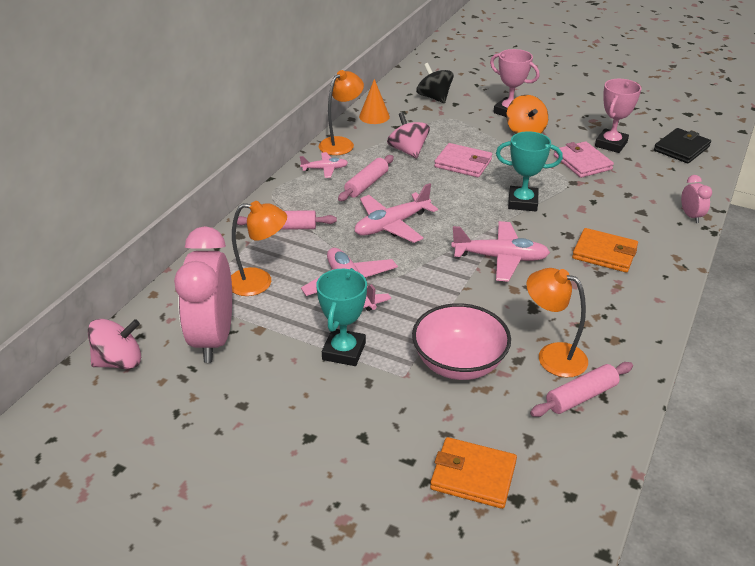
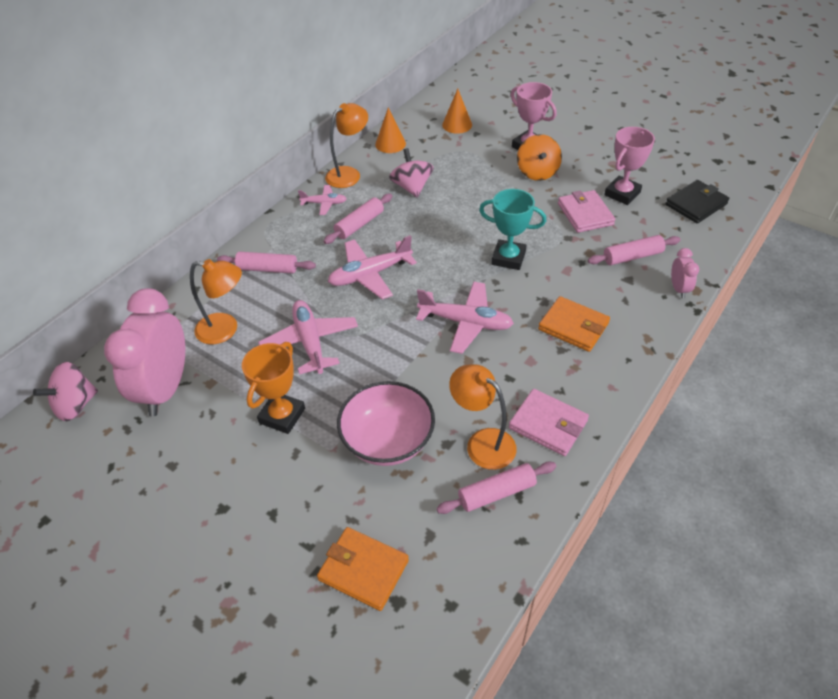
camera: 10 degrees right, 10 degrees up
pink spinning top [88,319,141,369] -> pink spinning top turned 150 degrees clockwise [33,362,98,421]
turquoise trophy [316,268,367,366] -> orange trophy [242,342,305,434]
black spinning top [416,63,454,103] -> orange cone [442,89,472,134]
pink wallet [434,143,492,177] -> pink wallet moved to [509,389,589,456]
none -> pink rolling pin [588,235,680,265]

